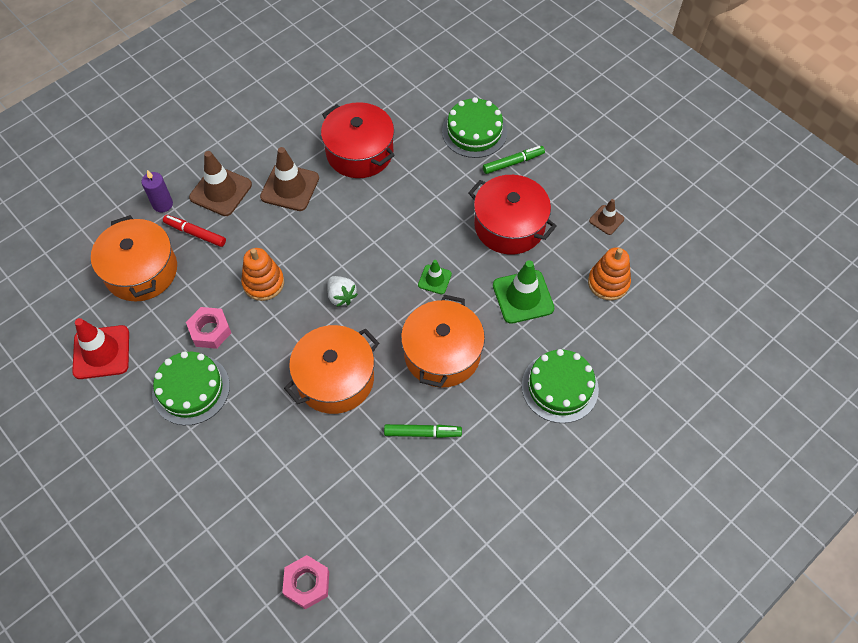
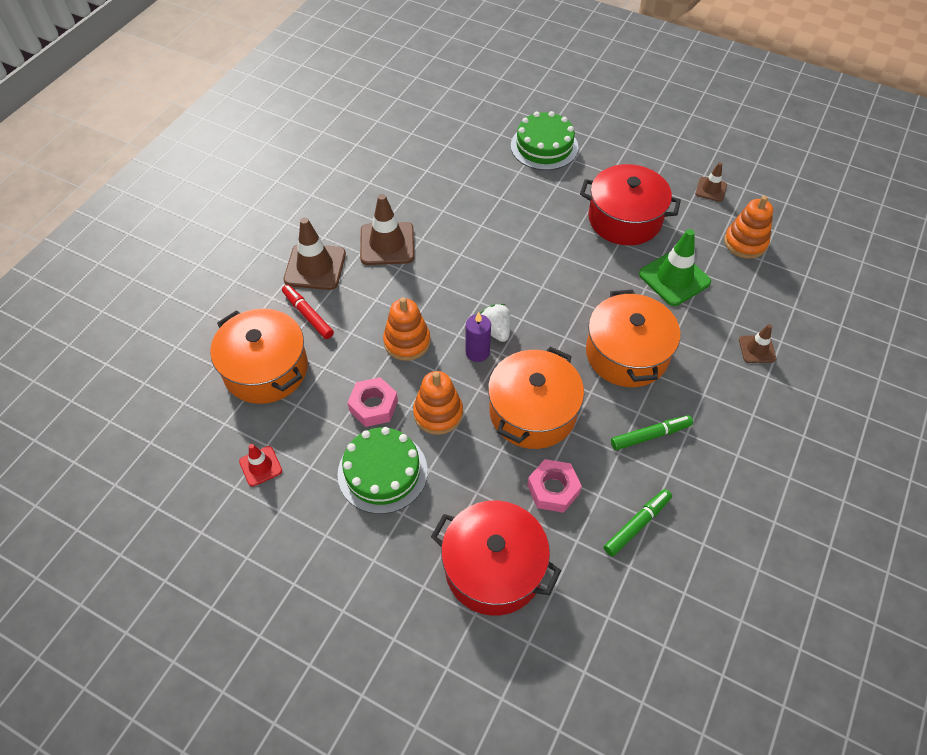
camera: 20 degrees left, 5 degrees down
red traffic cone [72,318,129,379] -> red traffic cone [239,444,282,487], size x0.55
purple candle [141,170,173,212] -> purple candle moved to [466,312,491,362]
red marker [163,215,226,247] -> red marker turned 45 degrees clockwise [282,285,334,339]
pink nut [282,555,329,609] -> pink nut moved to [527,459,582,513]
red pot [321,102,395,178] -> red pot moved to [431,501,561,616]
white strawberry [327,276,358,307] -> white strawberry turned 150 degrees counterclockwise [480,304,511,342]
green traffic cone [418,260,452,294] -> none
green marker [483,146,545,174] -> green marker moved to [604,489,672,556]
green cake [522,349,599,423] -> brown traffic cone [739,324,776,363]
none -> orange stacking toy [413,371,463,435]

